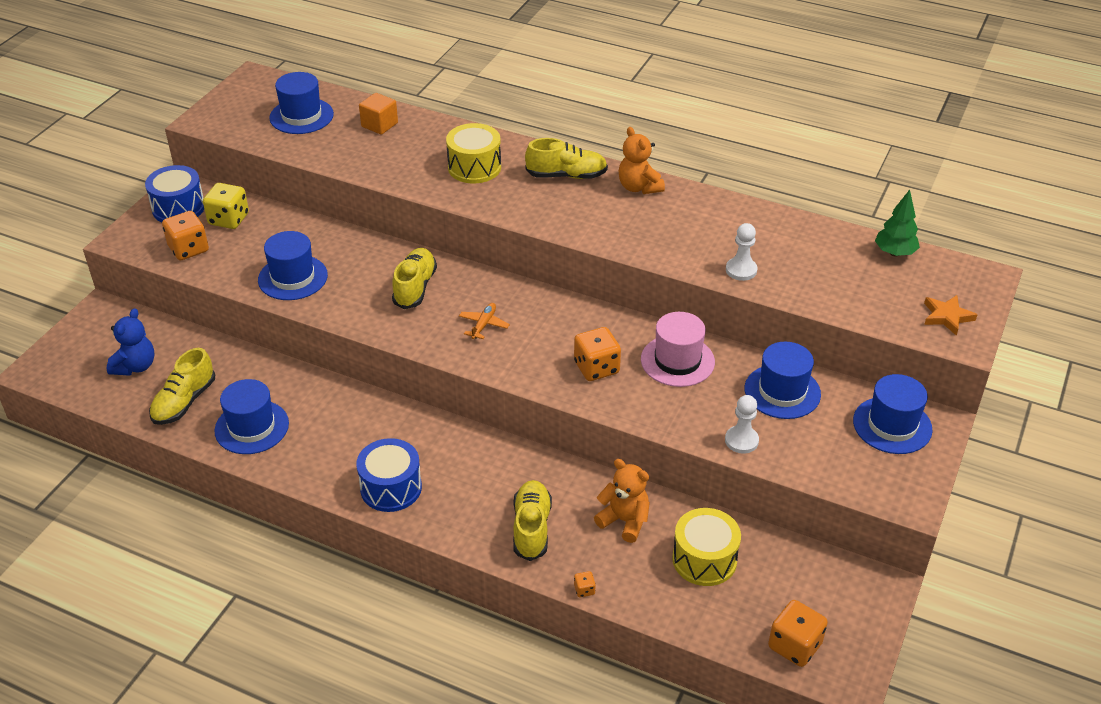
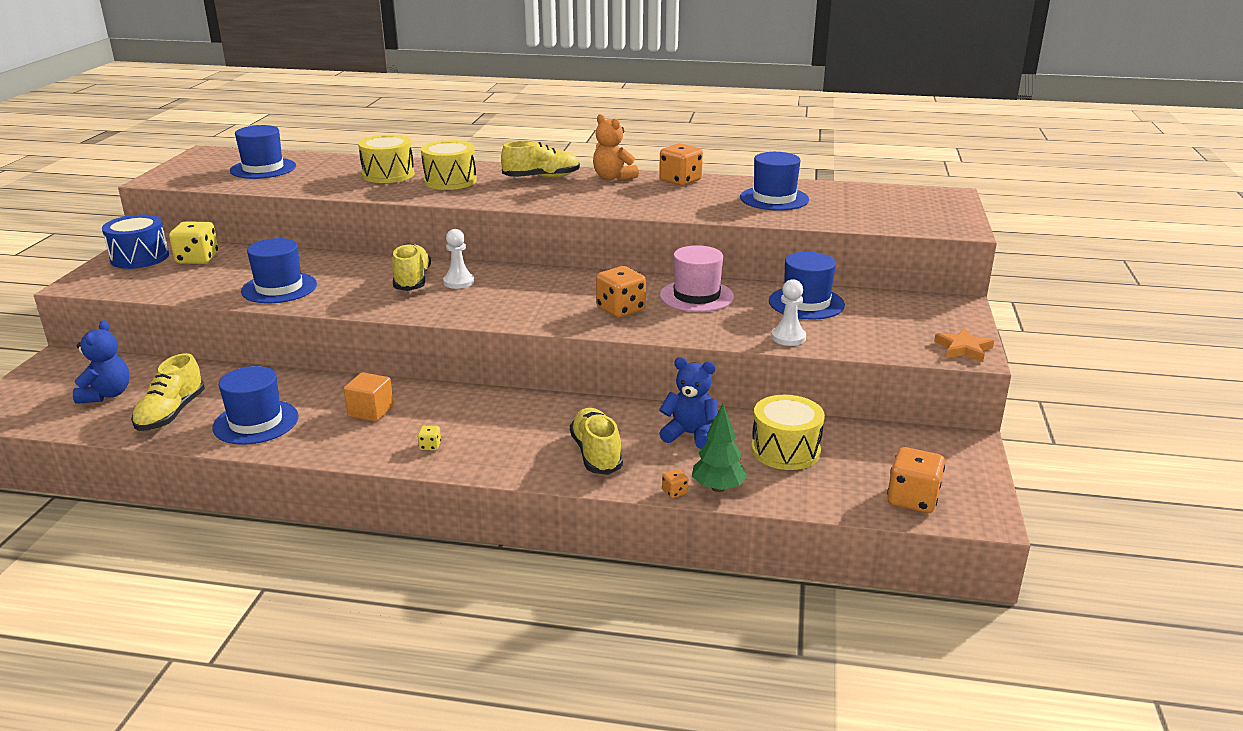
camera: 15 degrees left, 15 degrees down
orange dice [162,211,209,260] -> orange dice moved to [659,143,703,186]
blue drum [356,438,422,512] -> yellow dice [418,426,441,451]
orange cube [359,93,398,135] -> orange cube moved to [344,372,394,422]
orange plane [459,303,510,339] -> none
orange teddy bear [594,459,650,543] -> blue teddy bear [659,357,718,449]
white pawn [726,223,757,281] -> white pawn moved to [443,229,474,289]
blue hat [853,374,933,454] -> blue hat moved to [740,152,809,211]
green tree [875,190,920,257] -> green tree moved to [692,404,747,492]
orange star [924,295,978,336] -> orange star moved to [934,328,994,362]
none -> yellow drum [358,134,414,183]

